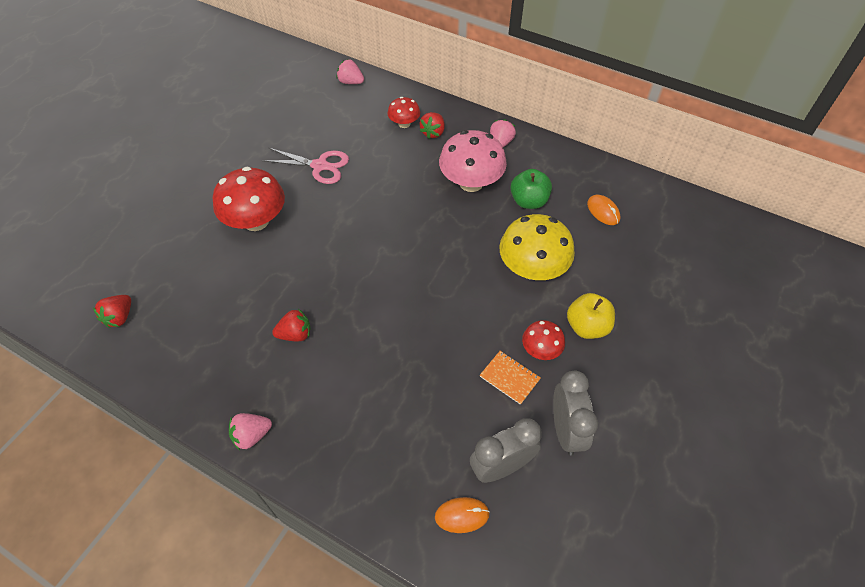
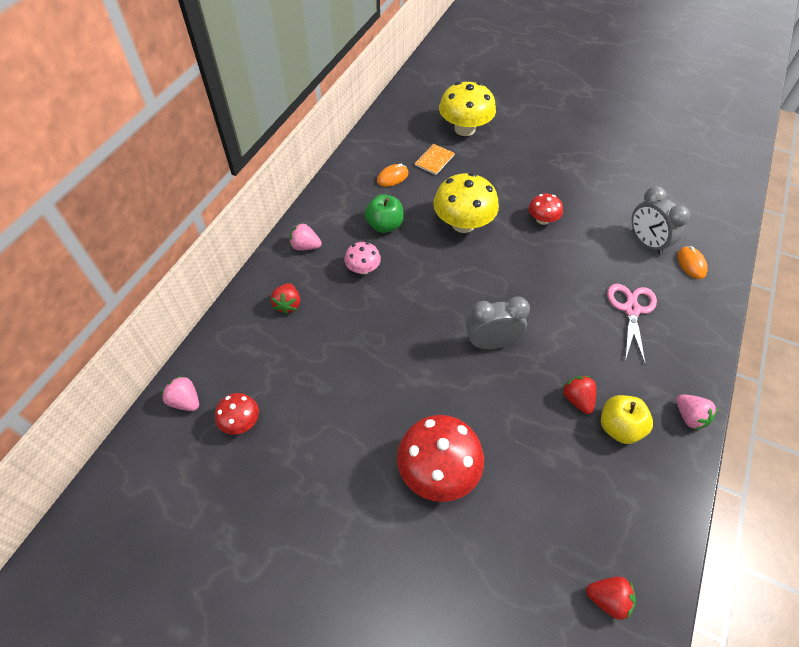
camera: 95 degrees left, 0 degrees up
pink scissors [262,148,349,184] -> pink scissors moved to [607,284,657,365]
pink strawberry [337,59,364,84] -> pink strawberry turned 105 degrees clockwise [161,375,199,411]
red mushroom [387,97,420,128] -> red mushroom moved to [215,393,259,435]
red strawberry [419,112,445,139] -> red strawberry turned 75 degrees clockwise [271,283,300,314]
pink mushroom [439,130,507,192] -> pink mushroom [344,242,381,274], size x0.53
orange notebook [480,351,541,405] -> orange notebook moved to [414,144,455,175]
grey clock [553,371,598,455] -> grey clock moved to [466,297,530,349]
yellow apple [567,293,615,339] -> yellow apple moved to [601,395,653,444]
none -> yellow mushroom [439,82,496,136]

